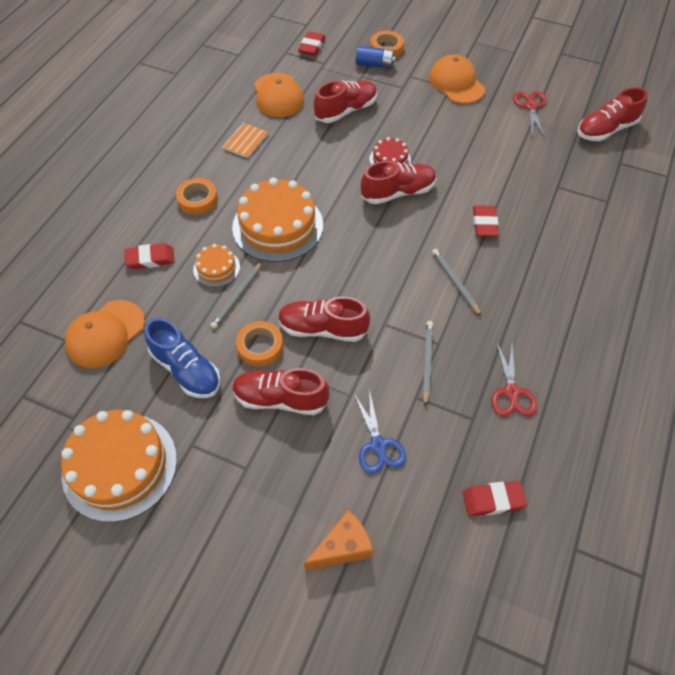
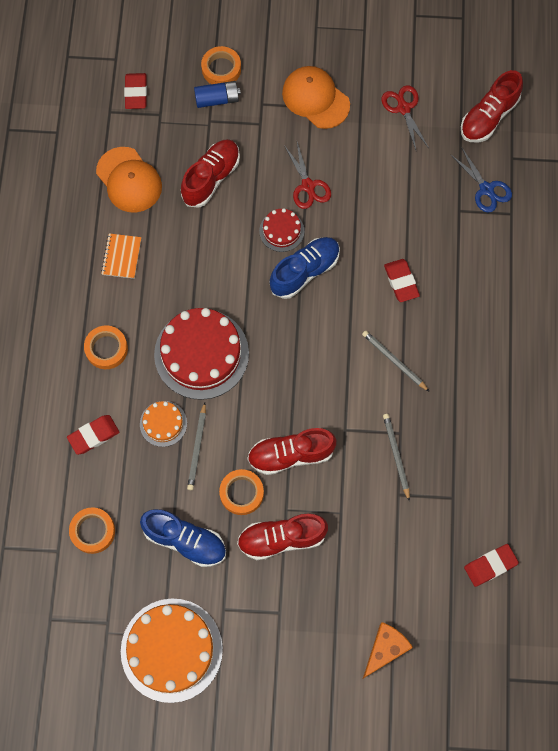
camera: 20 degrees left, 15 degrees up
orange cap [65,300,145,368] -> orange tape [69,507,115,554]
orange cake [232,178,323,262] -> red cake [154,308,249,400]
blue scissors [354,389,406,474] -> blue scissors moved to [450,147,512,213]
red shoe [361,161,437,204] -> blue shoe [270,237,340,299]
red scissors [492,341,537,416] -> red scissors moved to [284,142,331,209]

